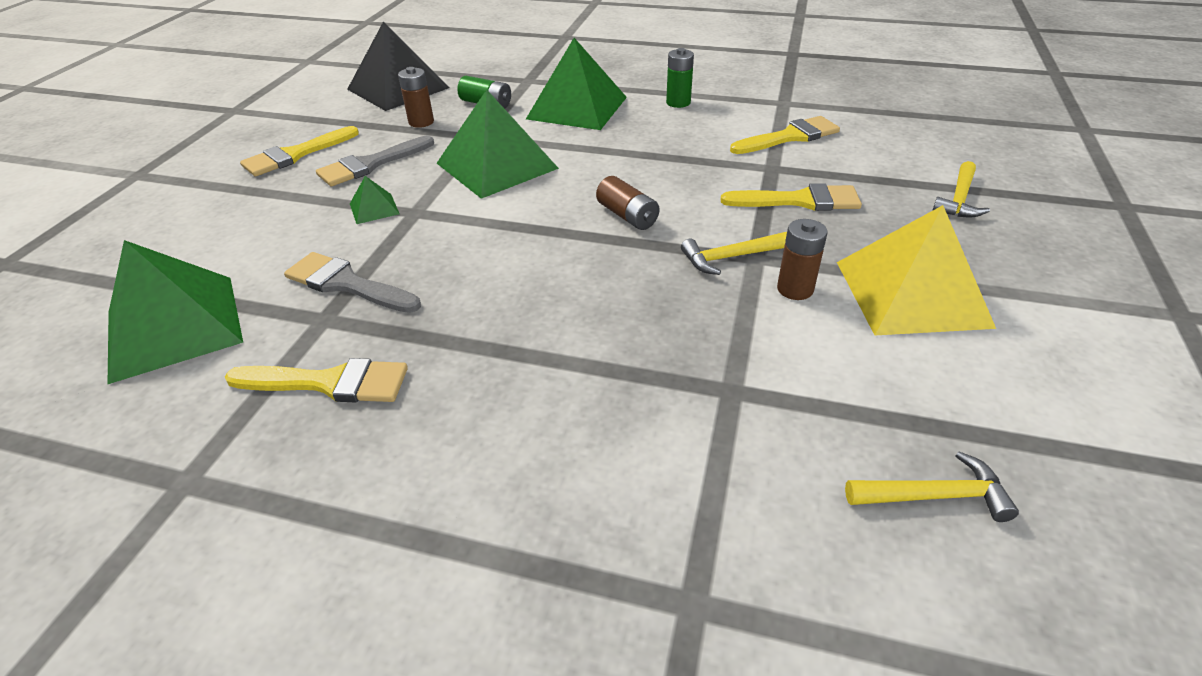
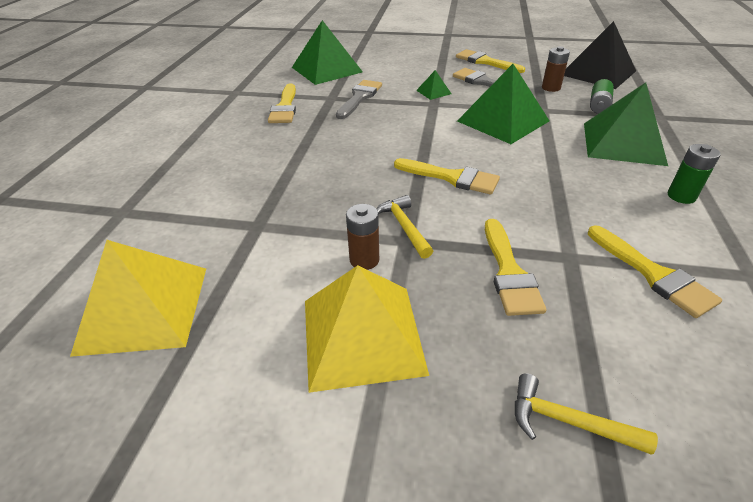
camera: 85 degrees right, 0 degrees up
brown battery [596,176,660,230] -> yellow brush [394,158,500,194]
yellow hammer [845,451,1019,522] -> yellow pyramid [70,240,206,357]

